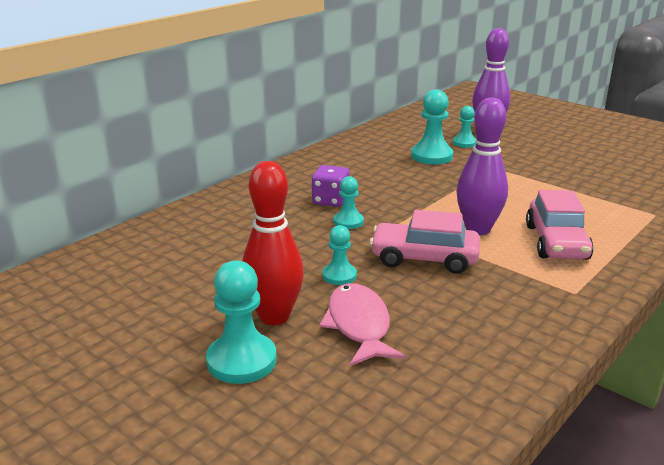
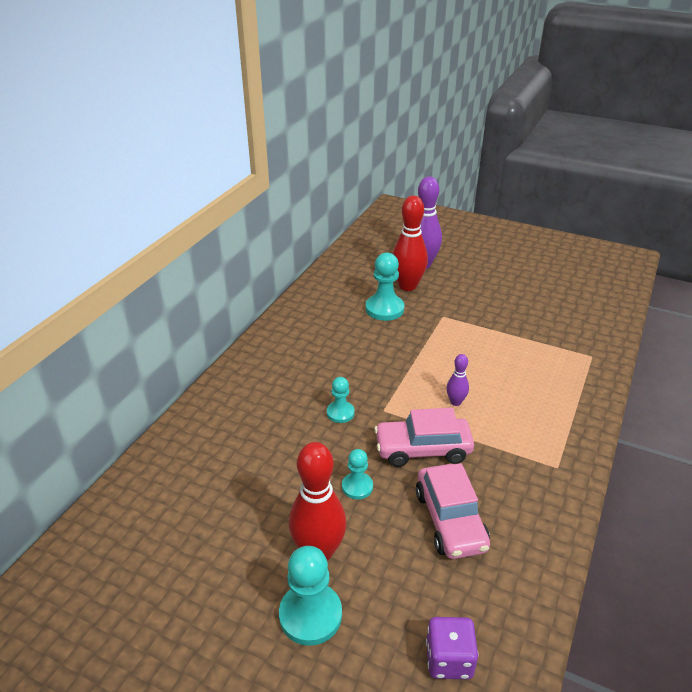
camera: 15 degrees left, 10 degrees up
purple dice [312,165,350,207] -> purple dice moved to [426,617,478,679]
pink fish [319,283,405,366] -> none
turquoise pawn [453,106,476,148] -> red bowling pin [392,196,428,291]
purple bowling pin [457,97,508,235] -> purple bowling pin [446,354,469,406], size x0.50
pink car [526,190,594,260] -> pink car moved to [416,463,490,559]

